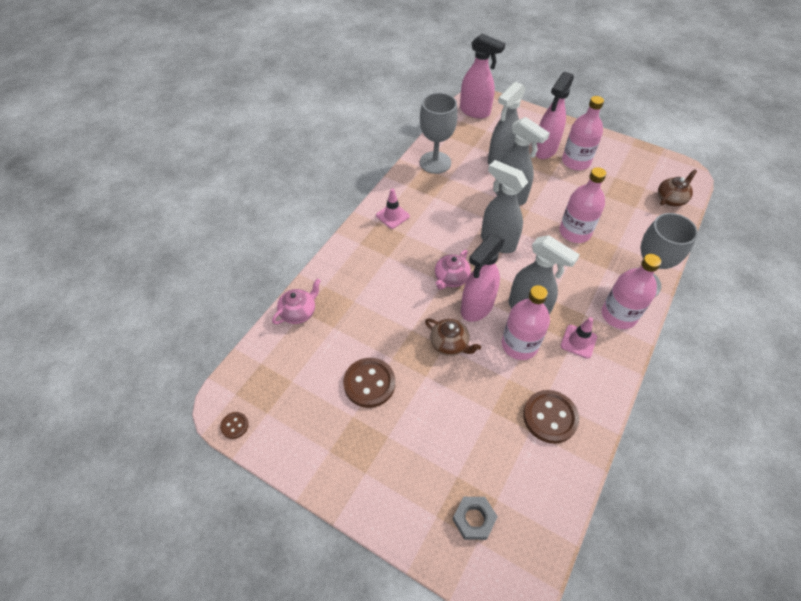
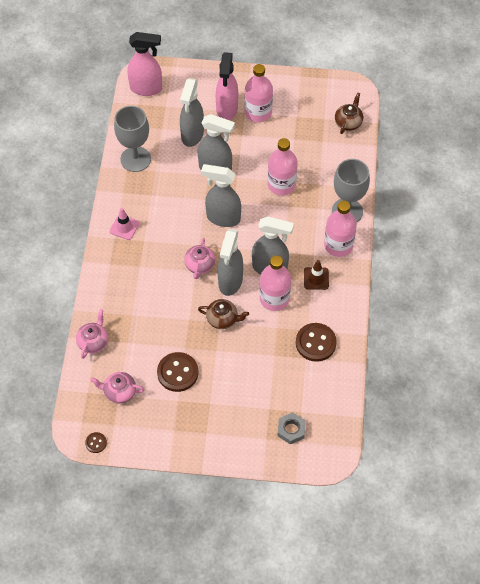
camera: 25 degrees left, 5 degrees up
pink spray bottle [461,234,505,322] -> grey spray bottle [218,229,243,296]
pink traffic cone [561,317,597,359] -> brown traffic cone [304,260,329,290]
none -> pink teapot [90,372,145,404]

